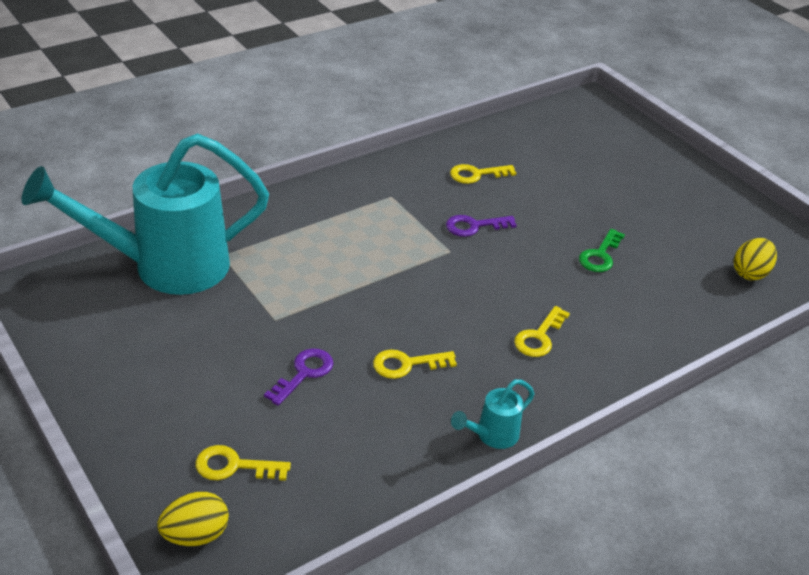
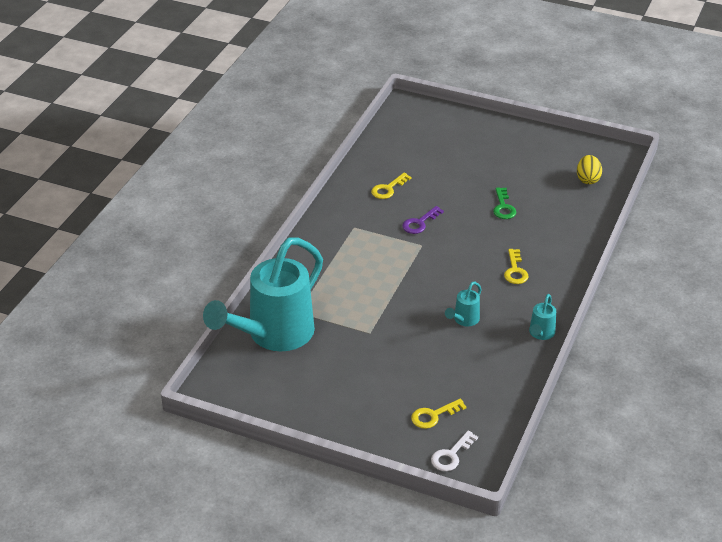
camera: 30 degrees left, 0 degrees up
yellow egg [157,491,229,546] -> white key [431,430,478,471]
purple key [264,348,333,406] -> none
yellow key [373,349,457,379] -> turquoise watering can [445,281,482,326]

